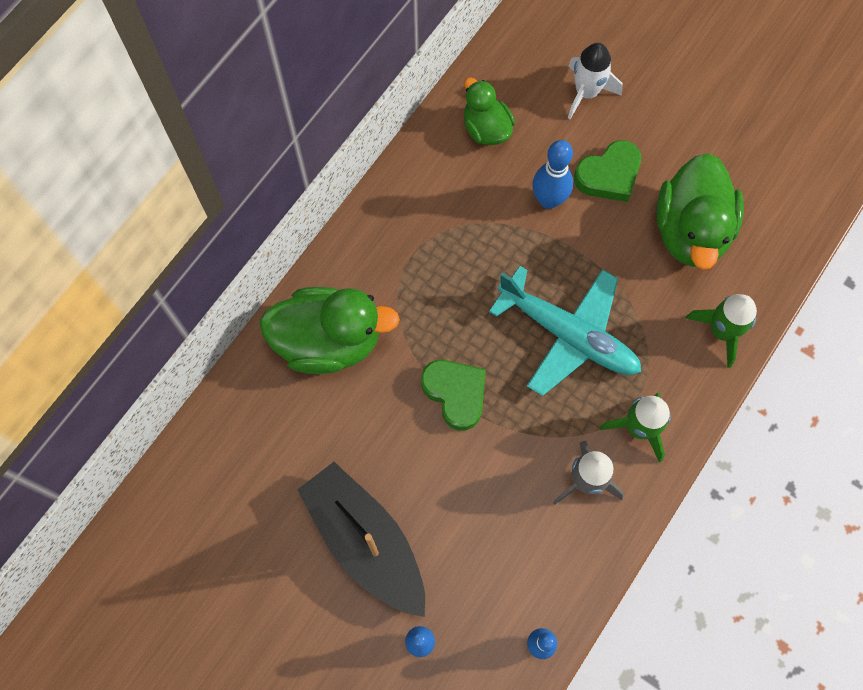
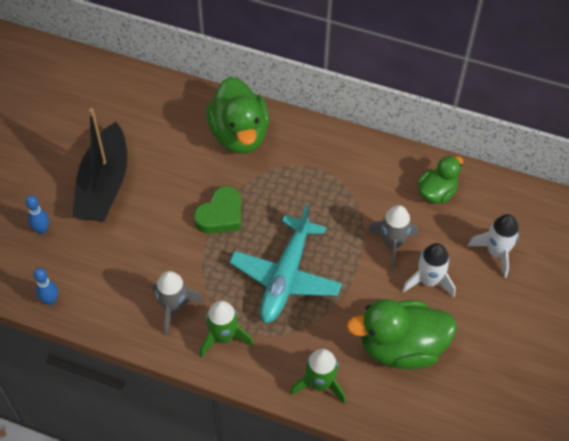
camera: 75 degrees right, 15 degrees down
black boat [297,462,425,617] -> black boat turned 150 degrees clockwise [72,108,127,222]
blue bowling pin [532,140,573,209] -> grey rocket [367,205,418,269]
green heart [574,140,641,202] -> white rocket [402,243,456,298]

